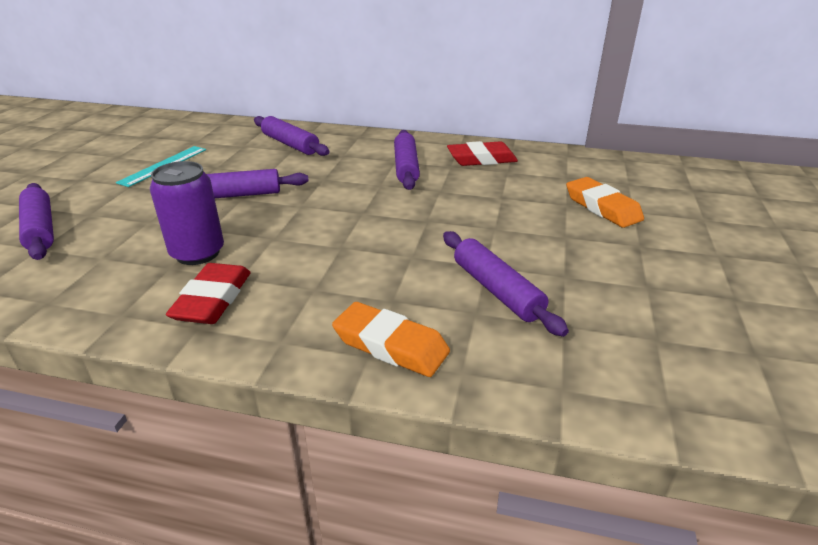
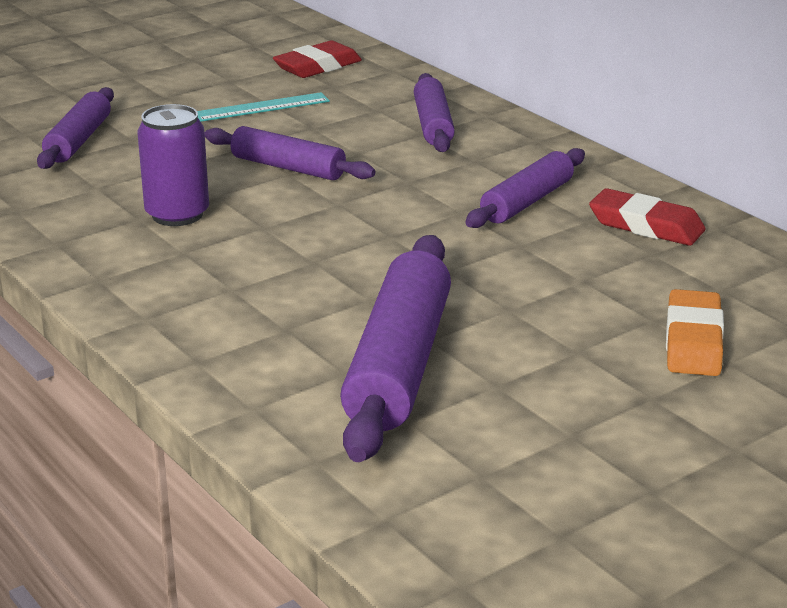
camera: 40 degrees right, 5 degrees down
red eraser [166,263,251,324] -> red eraser moved to [273,41,362,78]
orange eraser [332,302,450,377] -> none
purple rolling pin [443,231,569,337] -> purple rolling pin [340,235,451,462], size x1.65

